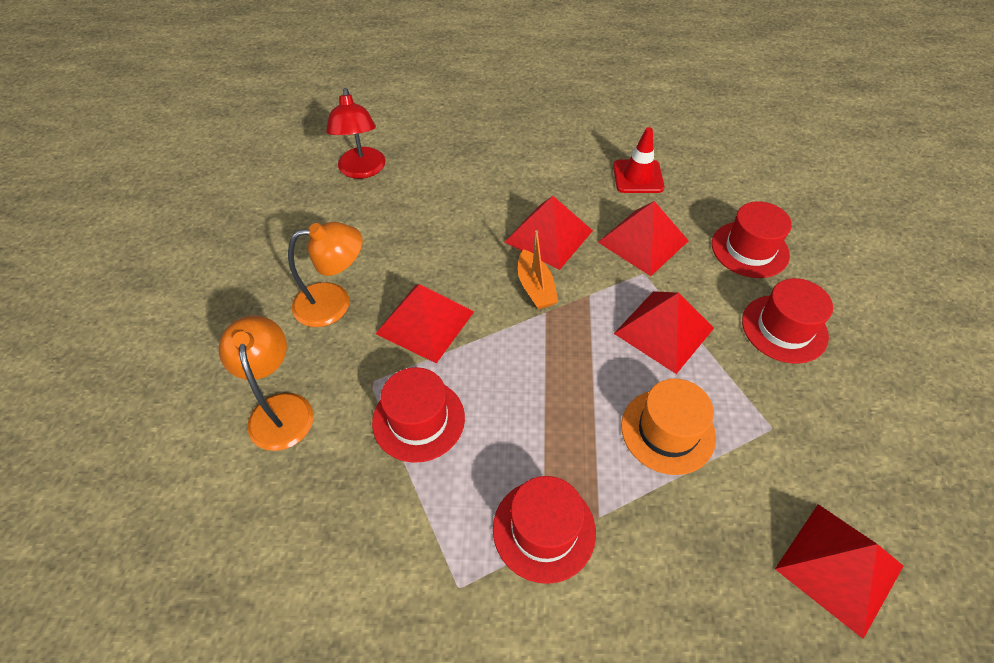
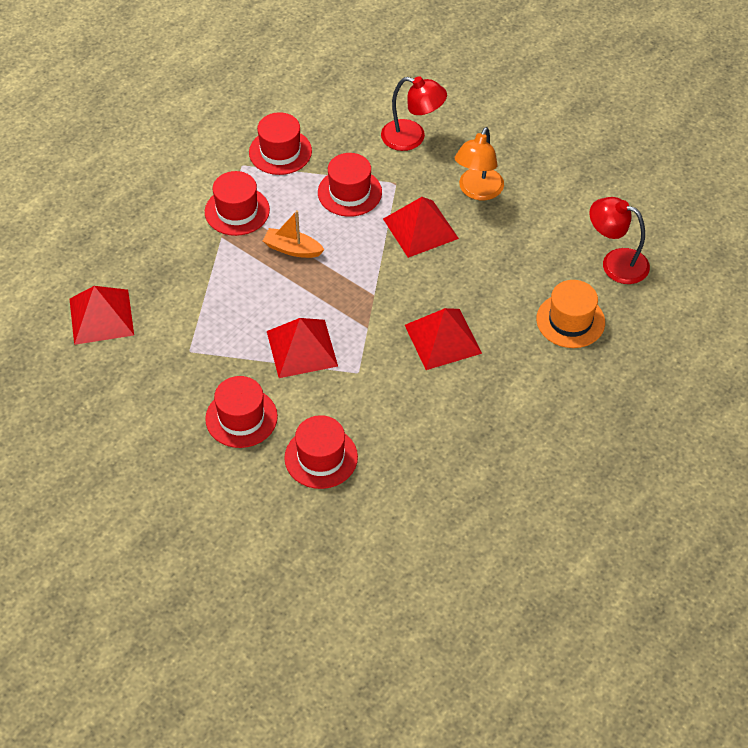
camera: 125 degrees right, 0 degrees up
orange lamp [218,315,313,451] -> red lamp [381,76,447,151]
orange boat [518,230,558,309] -> orange boat moved to [263,210,324,258]
red pyramid [598,201,688,276] -> none
red traffic cone [613,127,664,193] -> none
orange hat [621,379,716,475] -> orange hat moved to [536,280,605,348]
none -> red hat [249,112,312,175]

